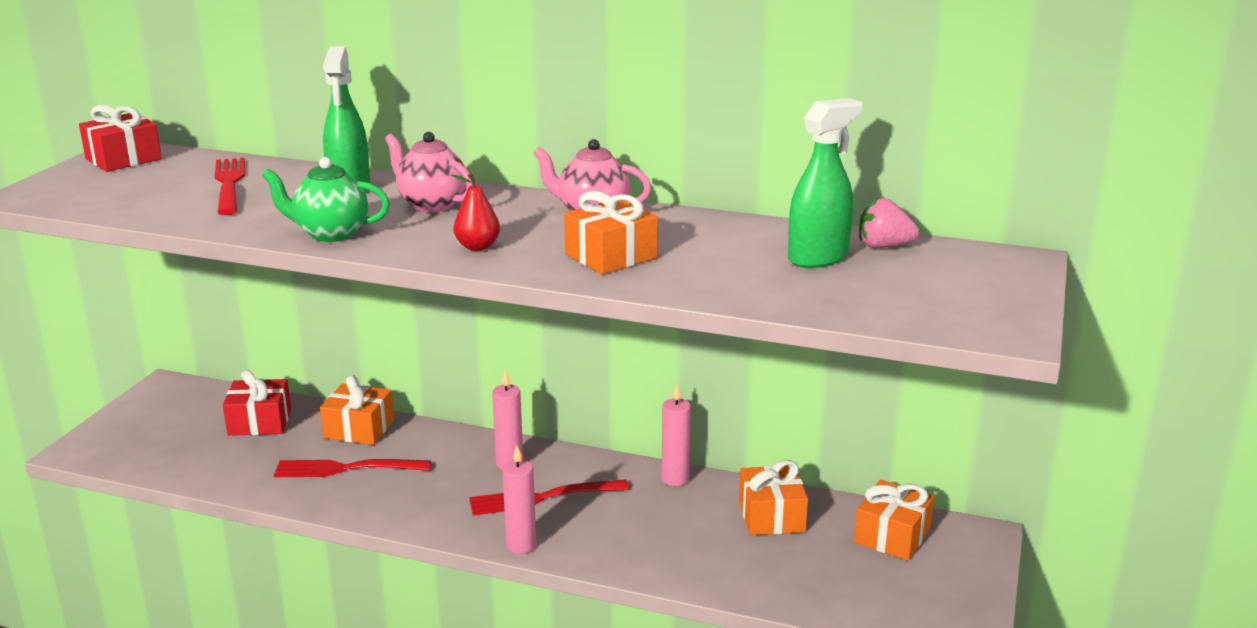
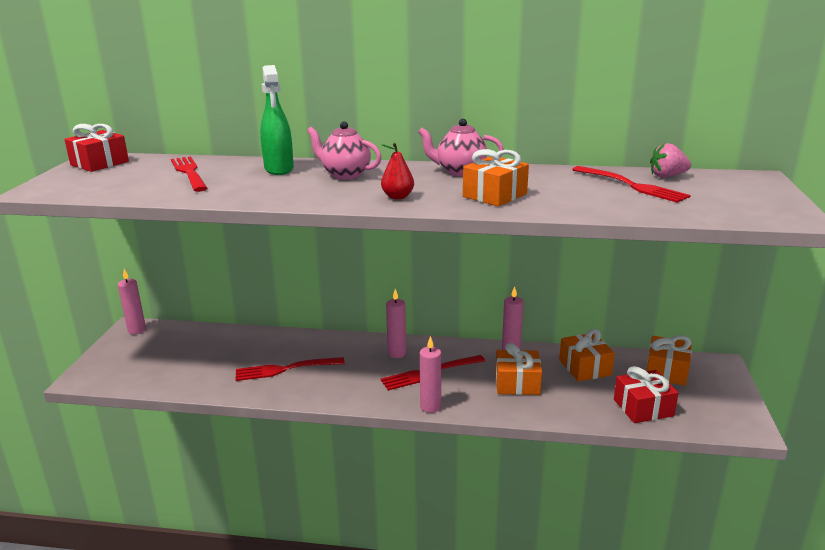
camera: 10 degrees left, 0 degrees up
red gift [223,370,291,436] -> red gift moved to [614,366,679,423]
green teapot [262,157,390,242] -> none
orange gift [320,375,394,445] -> orange gift moved to [495,343,542,395]
green spray bottle [788,98,862,268] -> red fork [572,166,691,203]
none -> pink candle [118,269,146,334]

